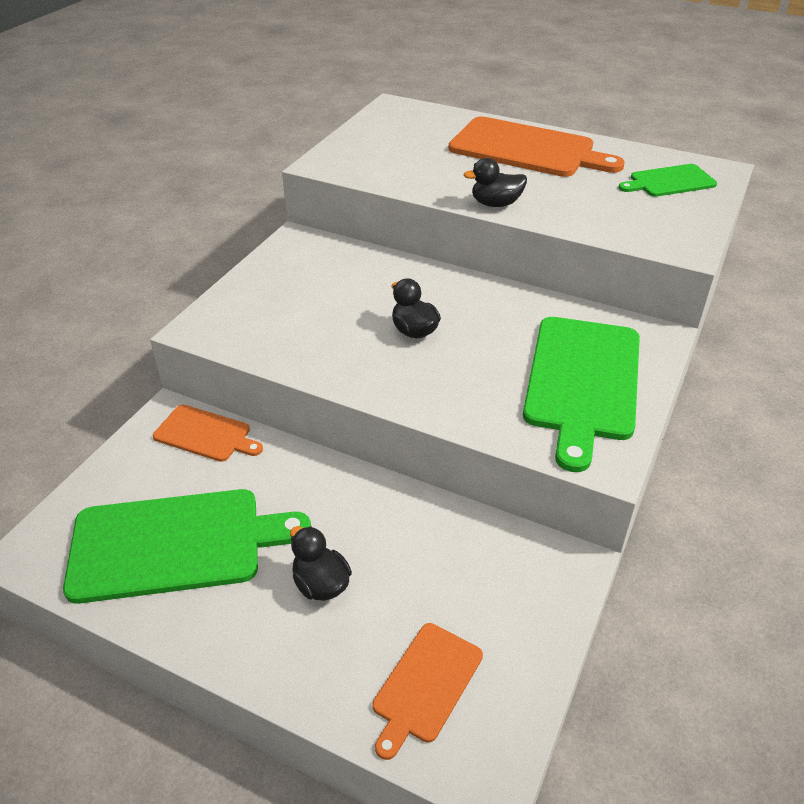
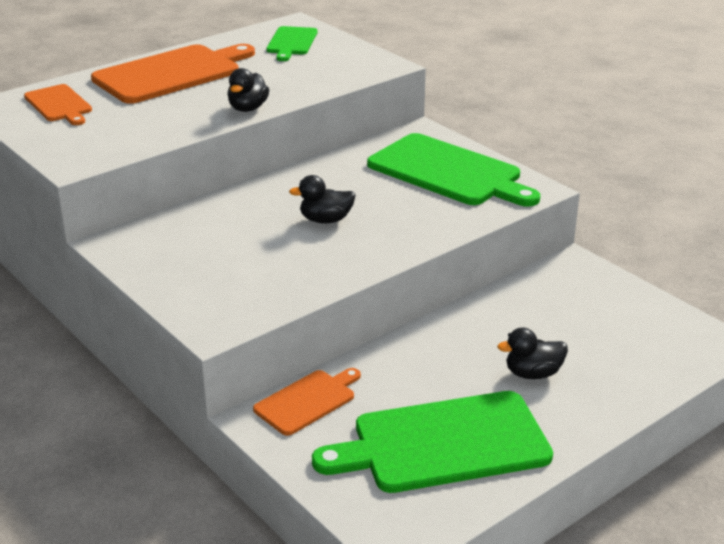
camera: 65 degrees left, 10 degrees down
green cutting board [63,489,311,604] -> green cutting board turned 120 degrees counterclockwise [312,391,553,493]
orange cutting board [372,623,483,760] -> orange cutting board moved to [24,84,92,125]

